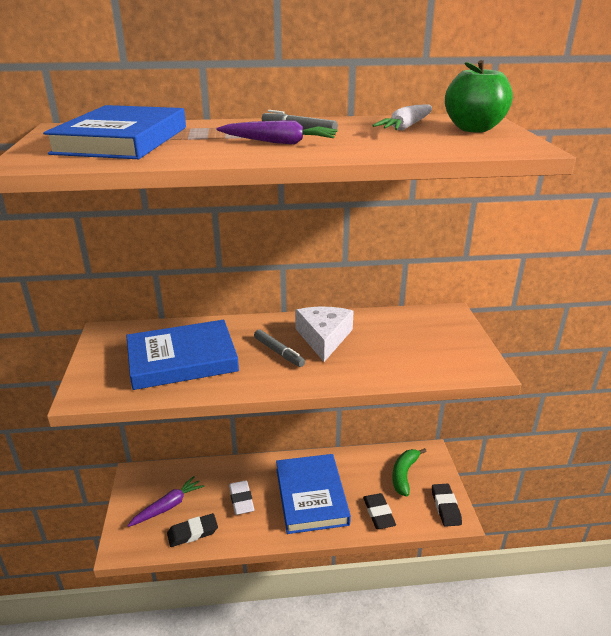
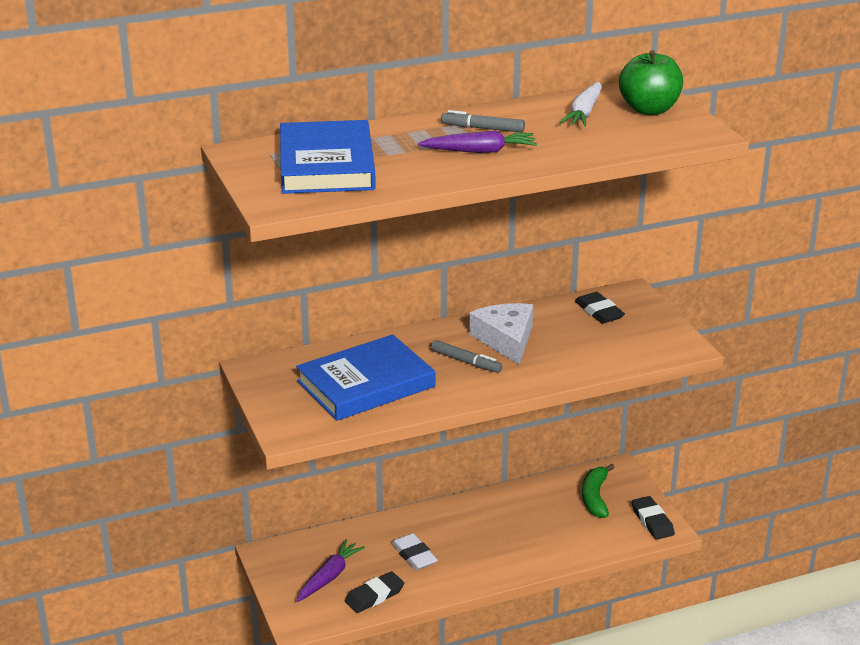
camera: 15 degrees left, 0 degrees up
blue book [276,454,351,534] -> none
black eraser [363,493,396,529] -> black eraser moved to [575,292,625,324]

